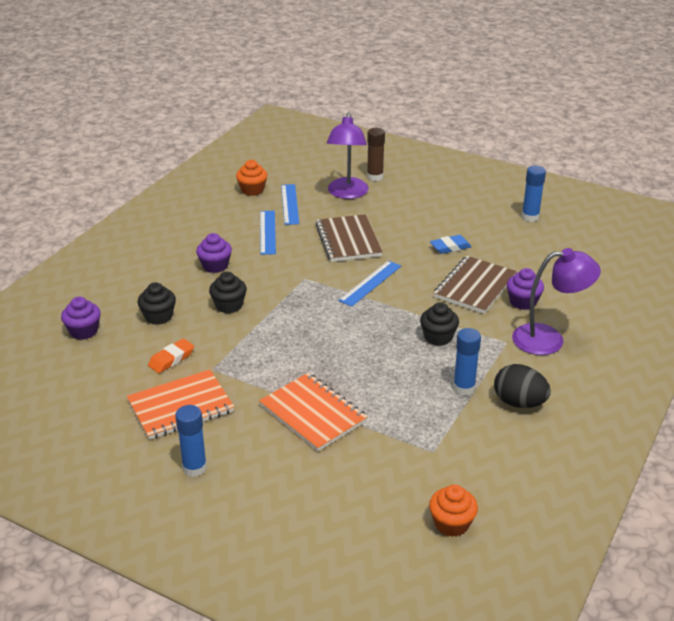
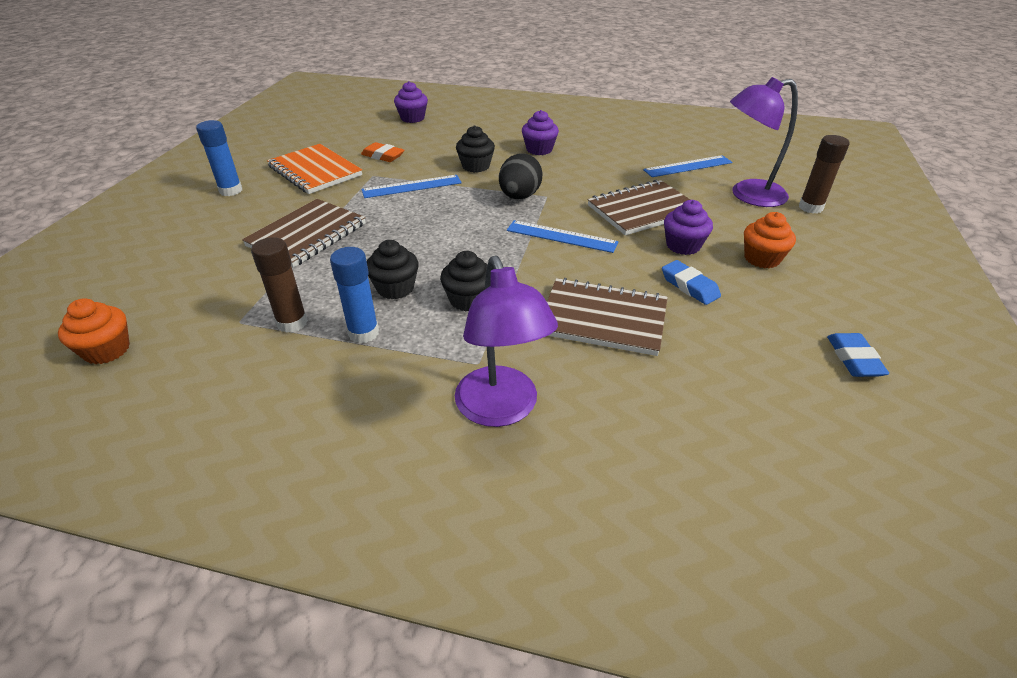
camera: 75 degrees right, 5 degrees up
black cupcake [137,282,176,325] -> black cupcake moved to [367,240,419,299]
orange cupcake [236,160,268,196] -> orange cupcake moved to [744,212,796,268]
orange notebook [259,373,368,451] -> brown notebook [242,199,366,268]
blue ruler [260,211,276,255] -> blue ruler moved to [362,175,462,198]
black egg [494,364,551,408] -> black egg moved to [499,153,543,199]
purple cupcake [507,268,544,310] -> purple cupcake moved to [664,200,713,255]
blue glue stick [521,166,546,222] -> blue eraser [827,333,889,377]
none -> brown glue stick [251,237,308,333]

